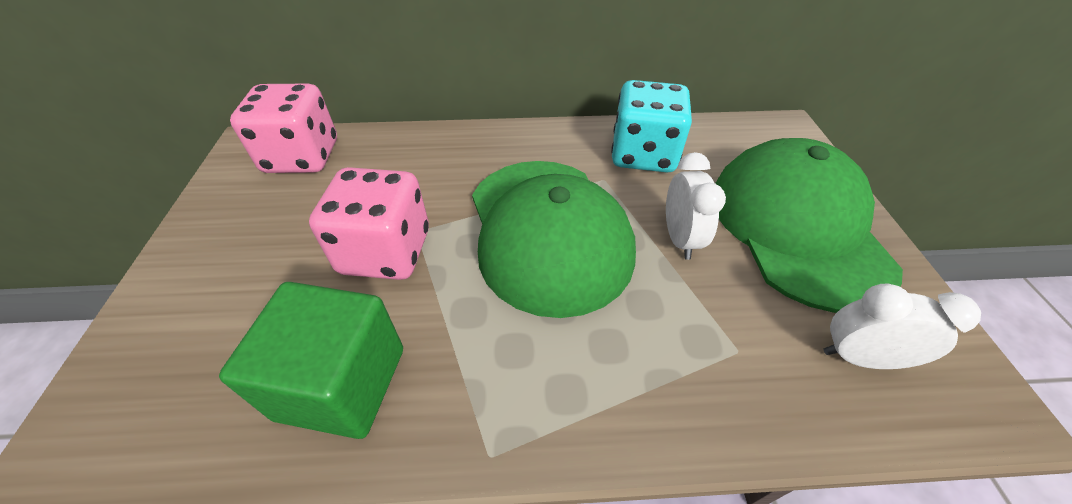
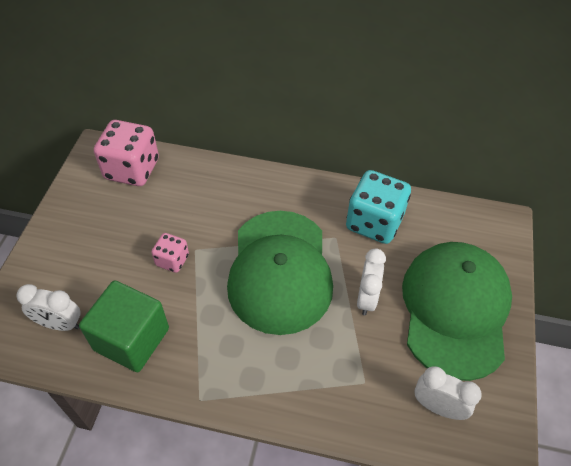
camera: 15 degrees right, 5 degrees up
pink dice [309,167,429,280] -> pink dice [151,233,189,273], size x0.53
none -> white clock [16,284,80,331]

